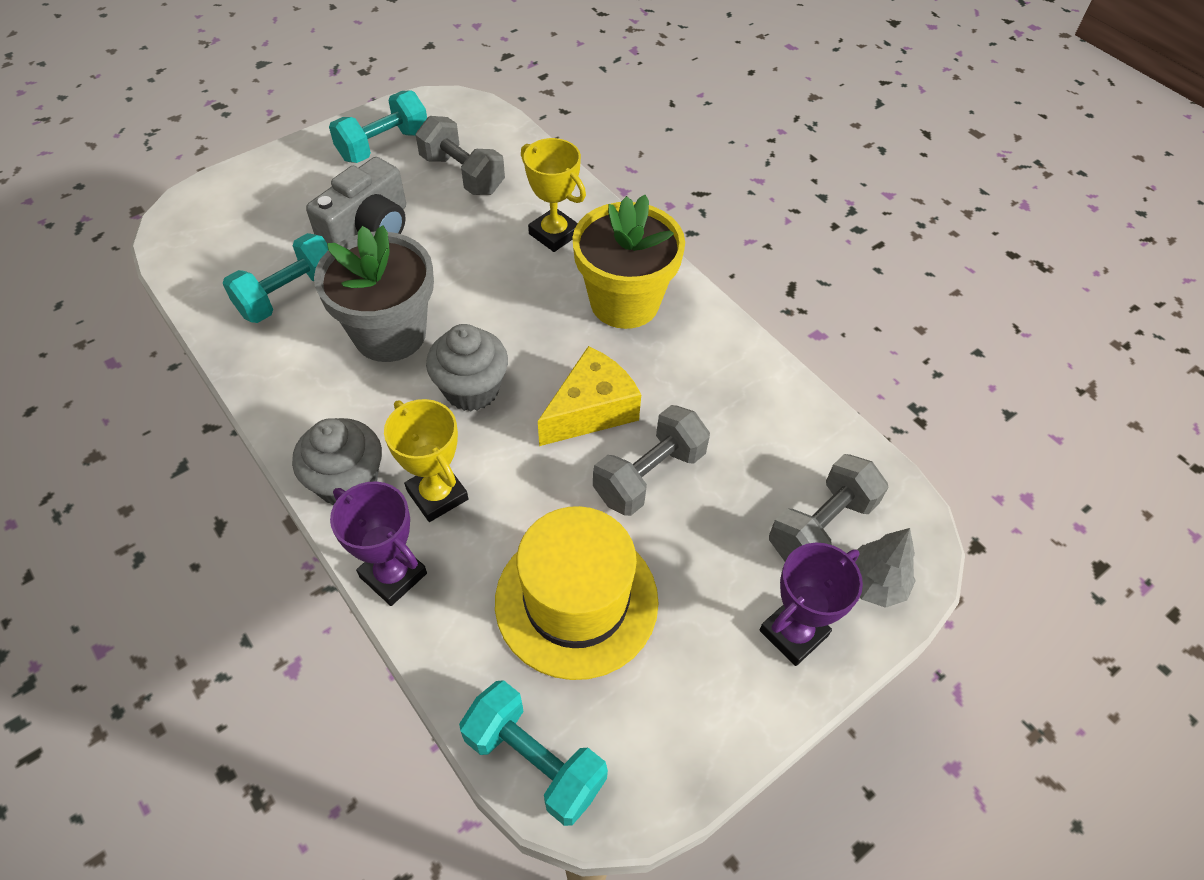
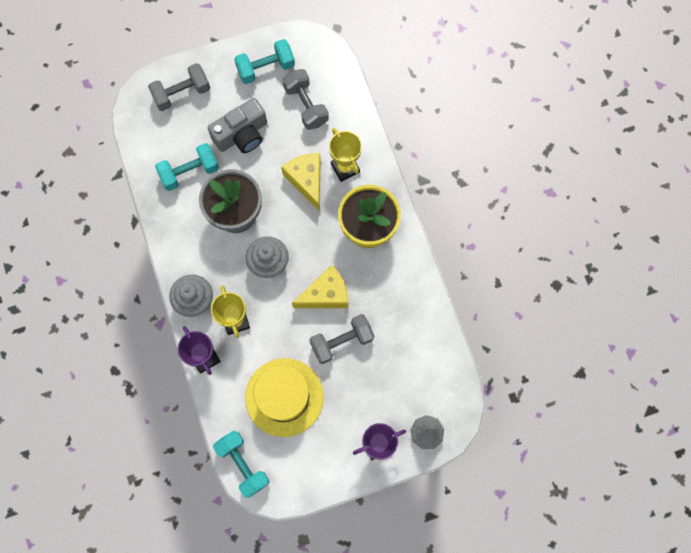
camera: 20 degrees right, 20 degrees up
grey dumbbell [769,454,889,561] -> grey dumbbell moved to [148,63,210,111]
none -> yellow cheese [281,153,321,211]

